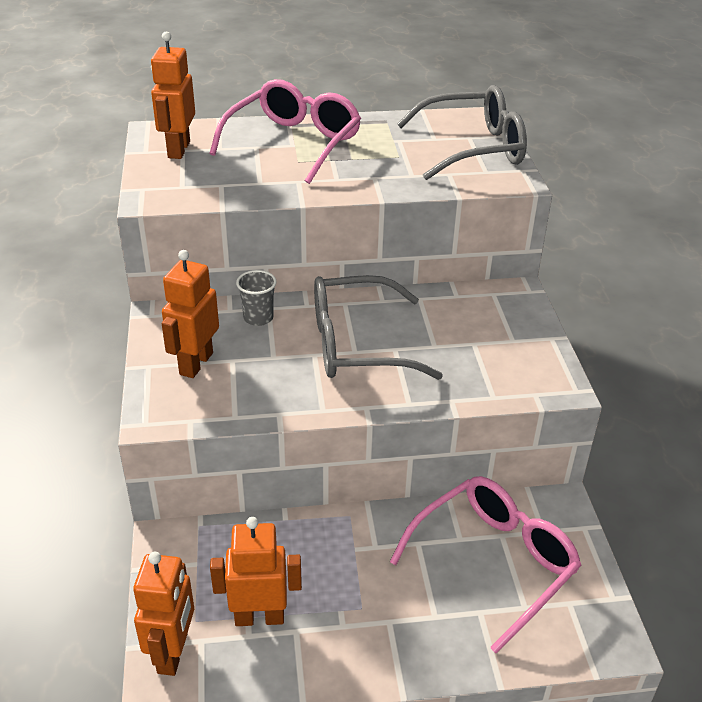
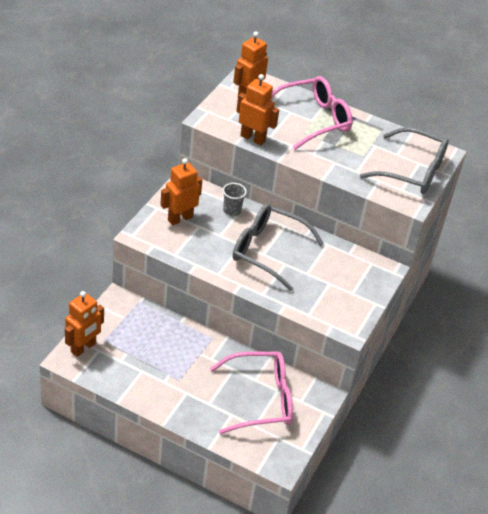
camera: 30 degrees right, 5 degrees up
orange robot [210,517,302,626] -> orange robot moved to [236,74,279,145]

